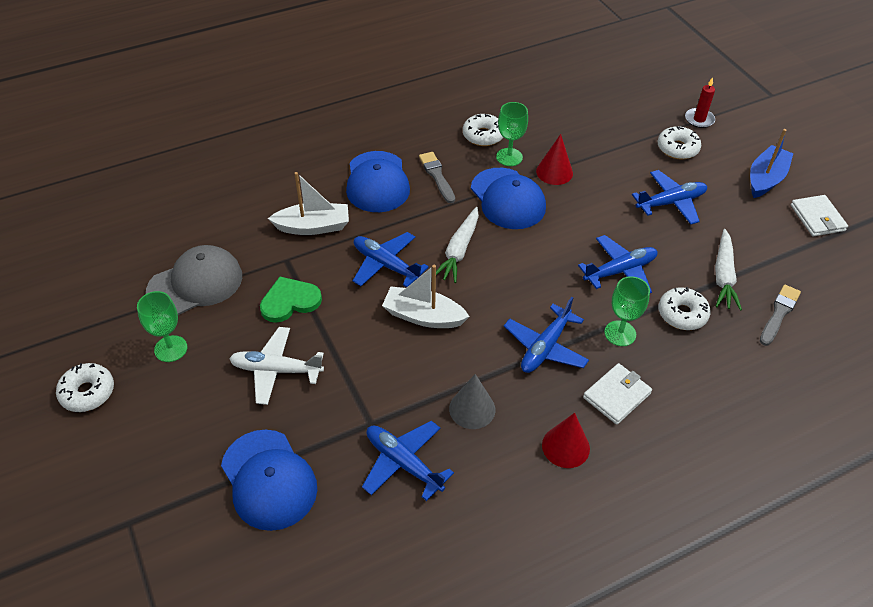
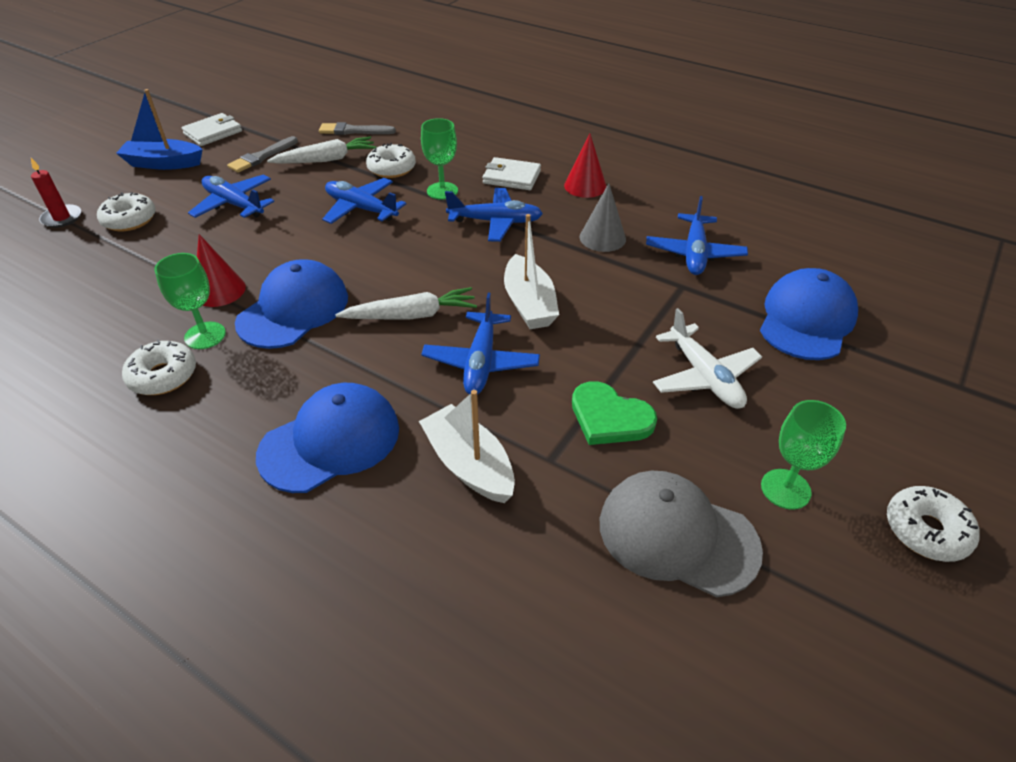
camera: 120 degrees left, 5 degrees down
grey brush [419,152,455,203] -> grey brush moved to [227,136,298,173]

